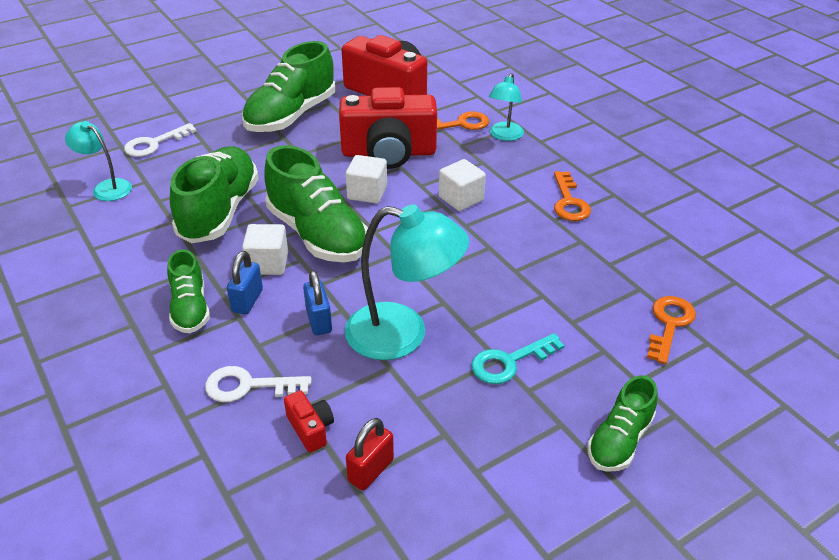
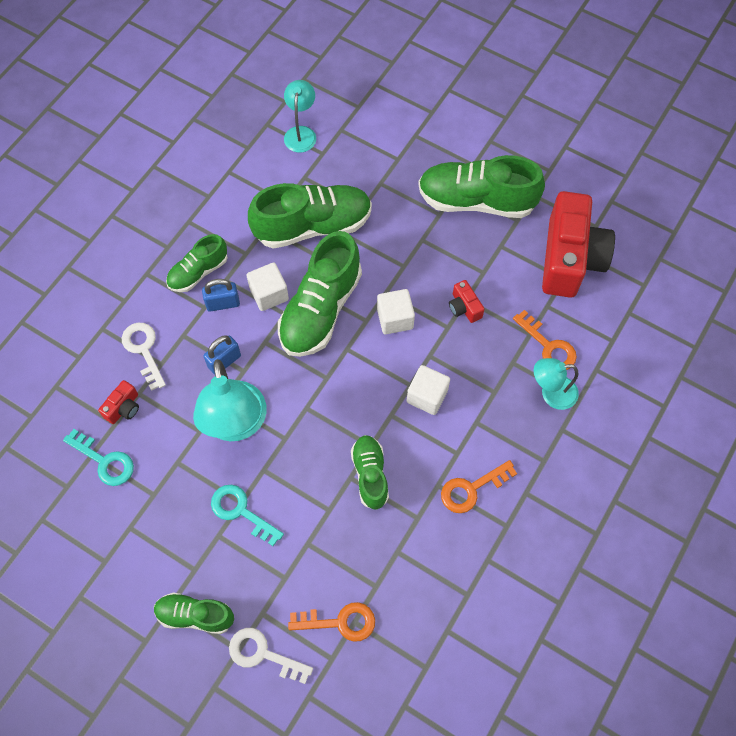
camera: 65 degrees right, 25 degrees up
white key [124,123,197,157] -> white key moved to [229,628,313,684]
red camera [339,87,437,169] -> red camera [449,280,485,323], size x0.41
red padlock [346,418,394,490] -> turquoise key [63,429,134,486]
none -> green shoe [351,435,389,510]

